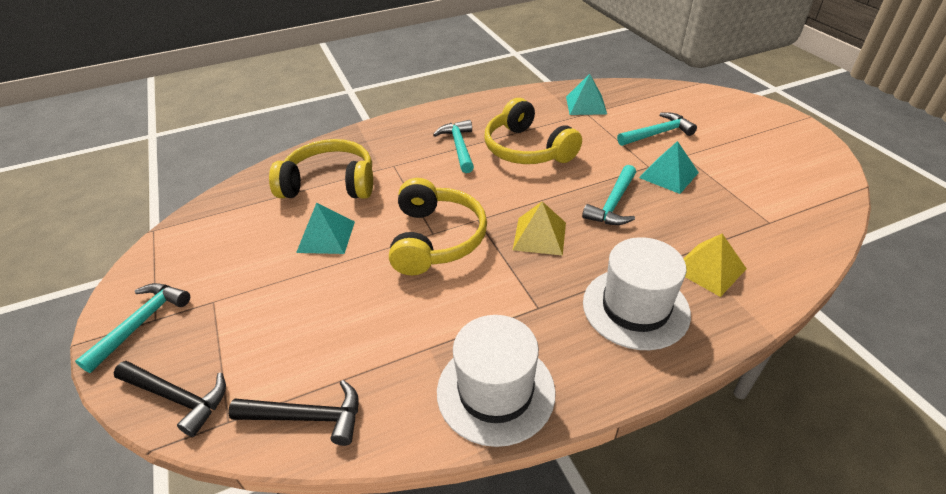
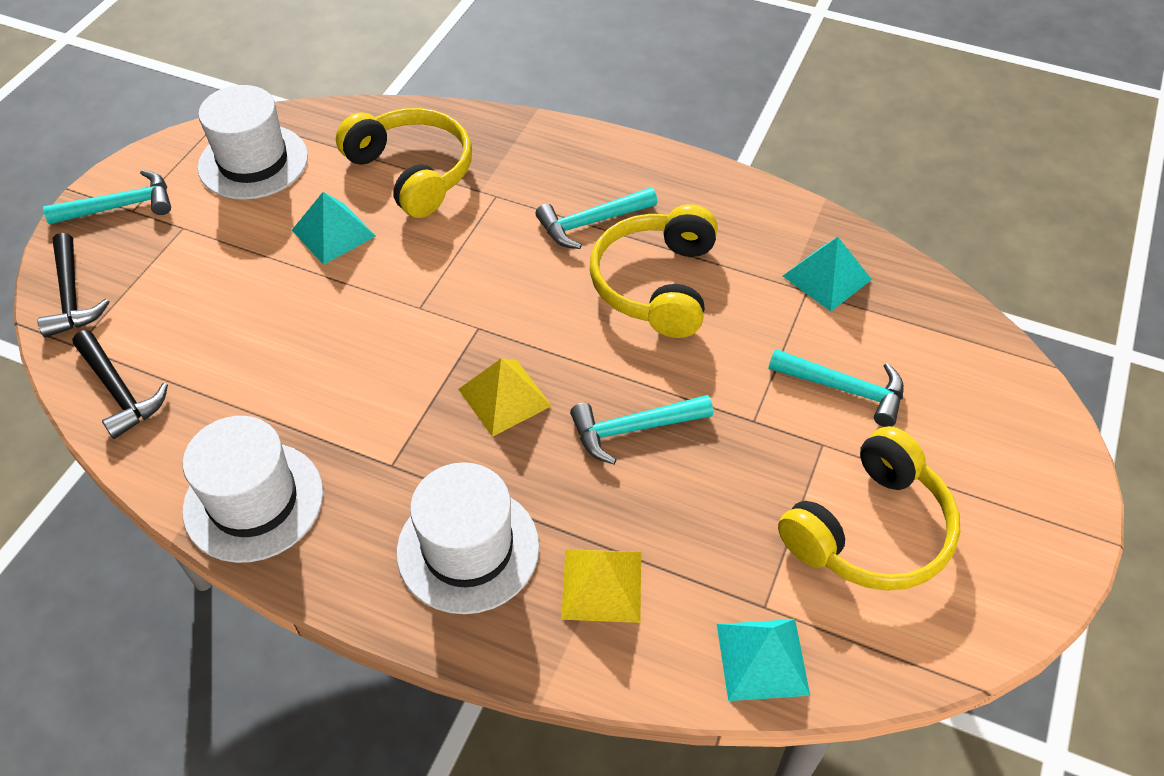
camera: 45 degrees right, 10 degrees up
yellow headphones [389,178,487,275] -> yellow headphones moved to [778,426,960,591]
turquoise hammer [433,120,474,173] -> turquoise hammer turned 150 degrees counterclockwise [535,187,658,249]
turquoise pyramid [639,141,699,194] -> turquoise pyramid moved to [717,619,810,701]
none -> white hat [198,85,308,200]

